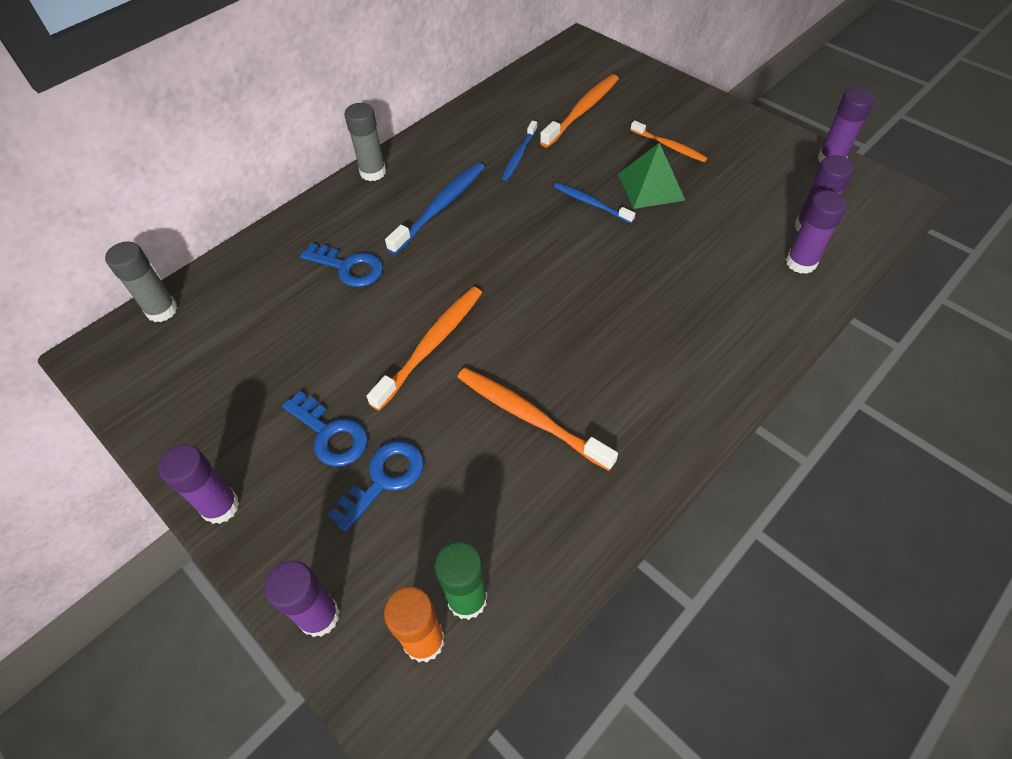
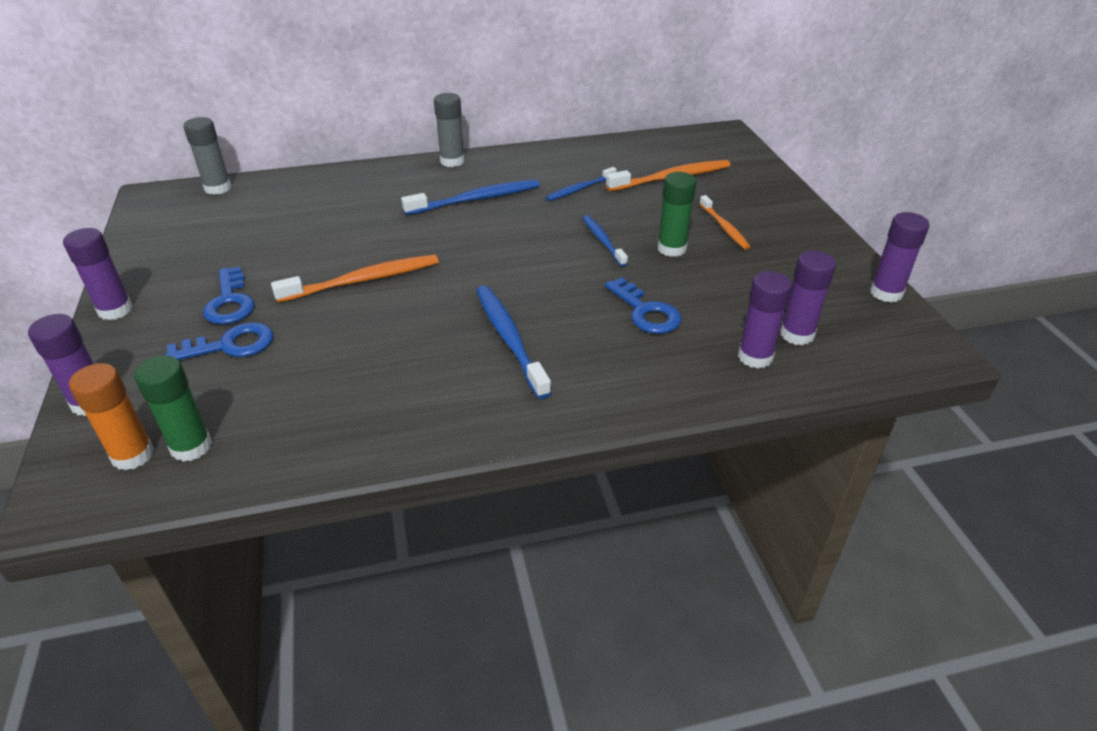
camera: 30 degrees right, 15 degrees down
blue key [300,243,383,287] -> blue key moved to [605,277,682,334]
orange toothbrush [458,368,618,471] -> none
green pyramid [618,143,686,209] -> green glue stick [657,172,696,257]
none -> blue toothbrush [476,285,551,399]

